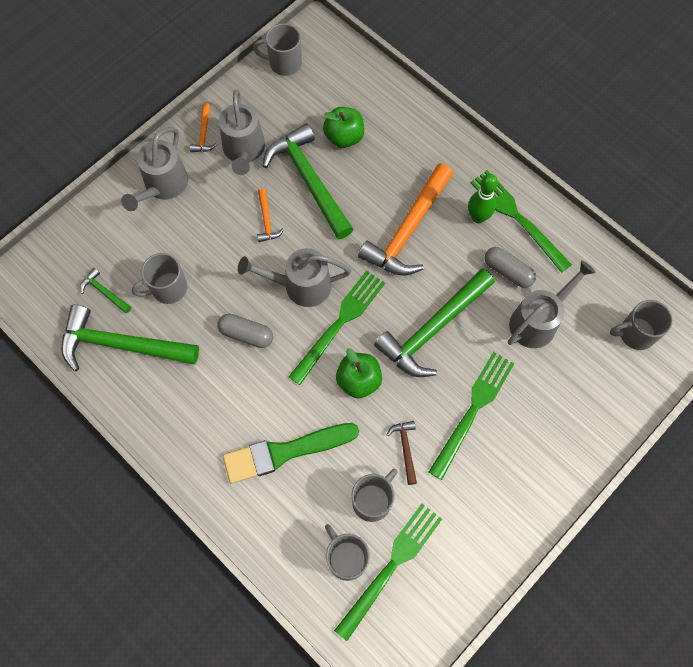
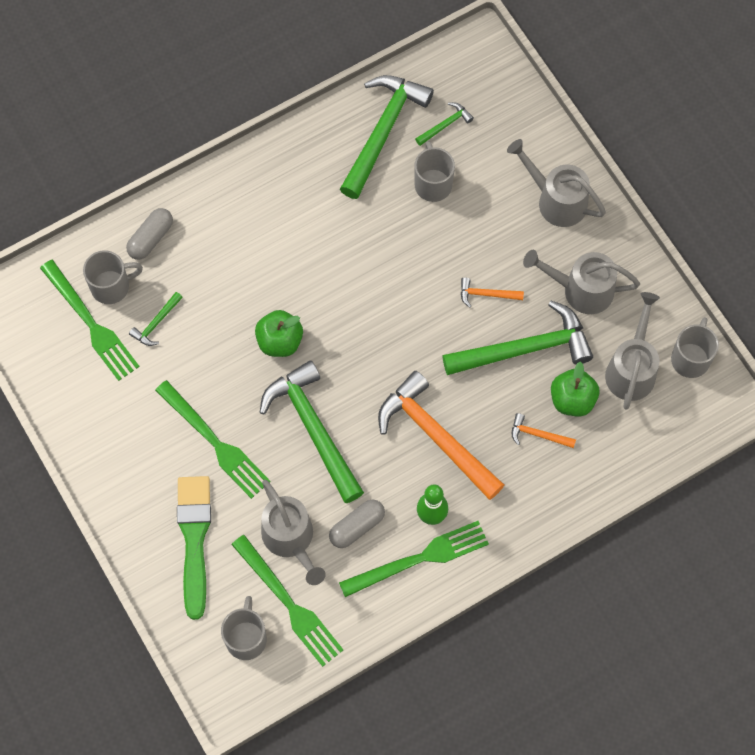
camera: 105 degrees right, 0 degrees up
orange hammer [190,103,217,152] -> orange hammer moved to [512,413,576,448]
grey capsule [217,314,273,348] -> grey capsule moved to [126,208,173,260]
green brush [223,423,359,484] -> green brush moved to [177,476,211,620]
grey watering can [238,248,351,307] -> grey watering can moved to [605,292,660,410]
green fork [289,270,385,385] -> green fork moved to [231,535,343,667]
grey mug [352,469,398,522] -> green hammer [129,292,183,346]
brown hammer [386,421,417,485] -> none

